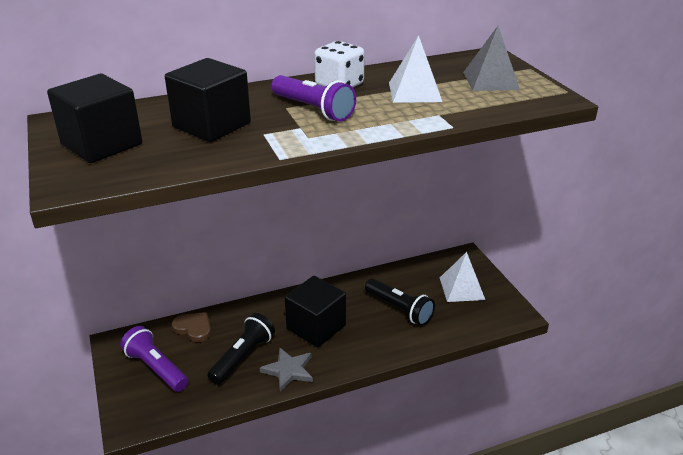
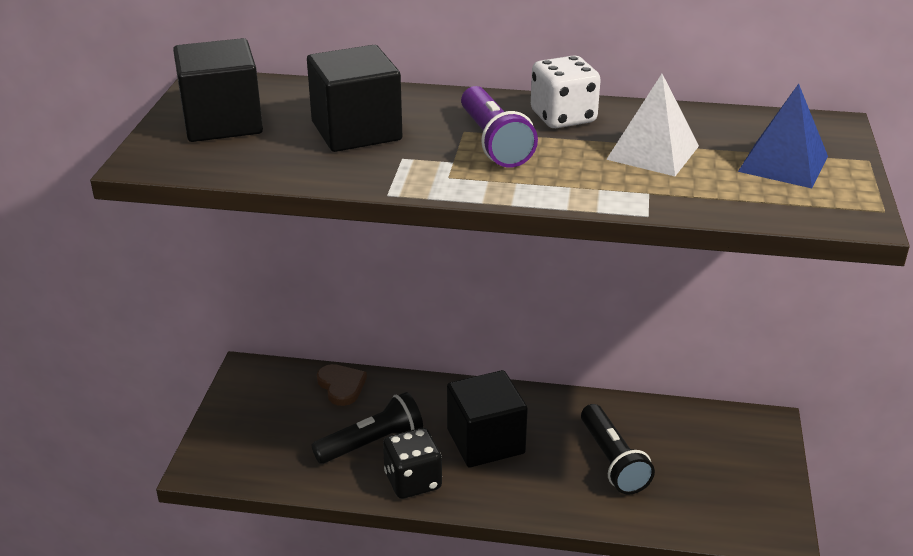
camera: 30 degrees right, 0 degrees up
purple flashlight [120,326,188,392] -> none
grey star [260,348,313,392] -> black dice [383,428,442,499]
white pyramid [440,252,485,302] -> none
grey pyramid [463,26,520,91] -> blue pyramid [738,84,828,188]

